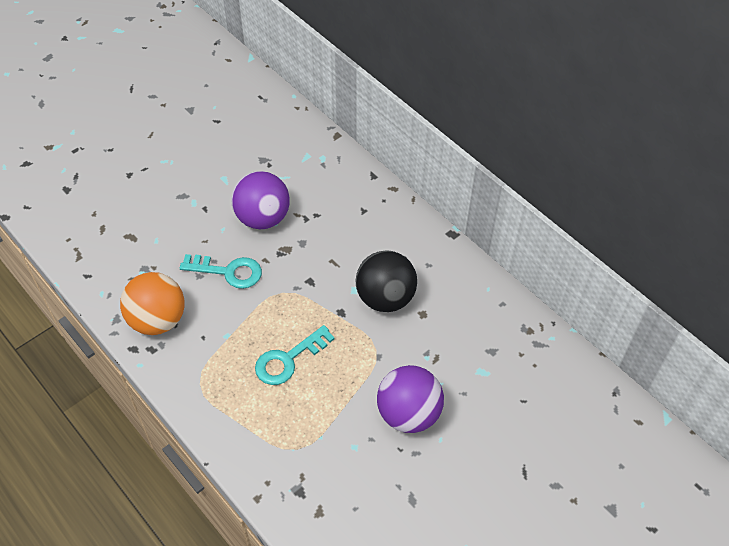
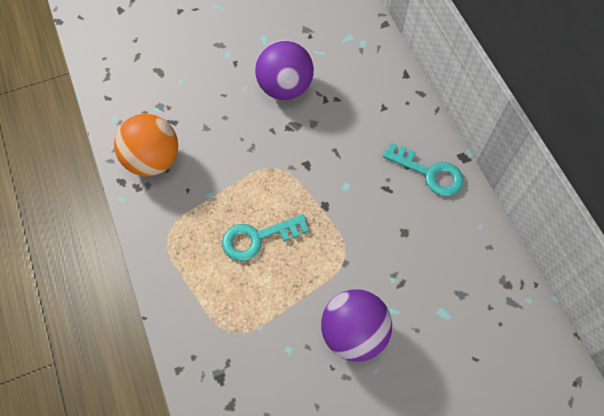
camera: 20 degrees right, 10 degrees up
turquoise key [180,254,262,289] -> turquoise key moved to [383,143,464,196]
black ball [355,250,417,312] -> none

